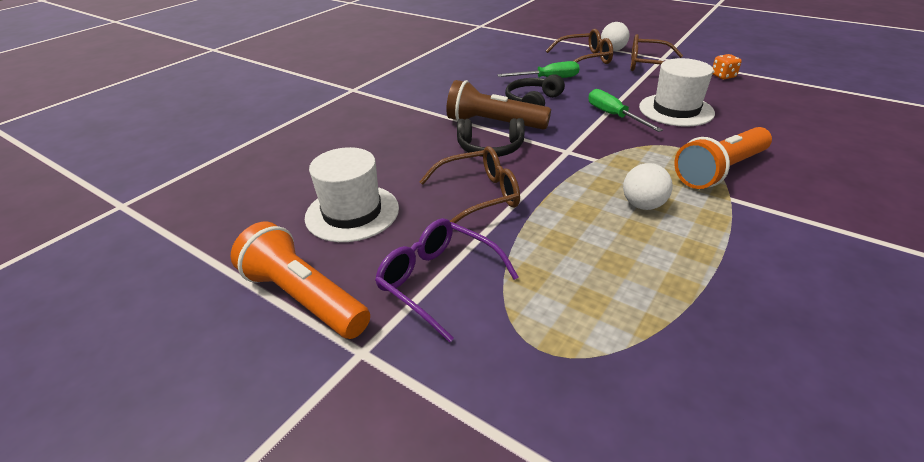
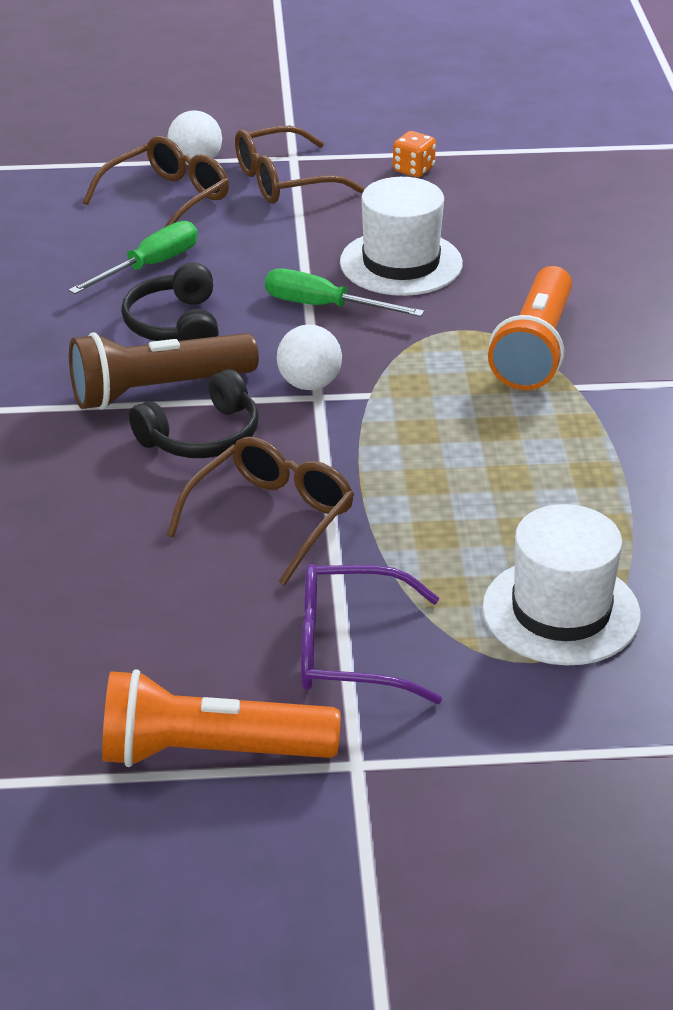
camera: 40 degrees left, 0 degrees up
white hat [305,147,399,242] -> white hat moved to [482,504,641,665]
white ball [623,163,673,210] -> white ball moved to [277,325,342,390]

